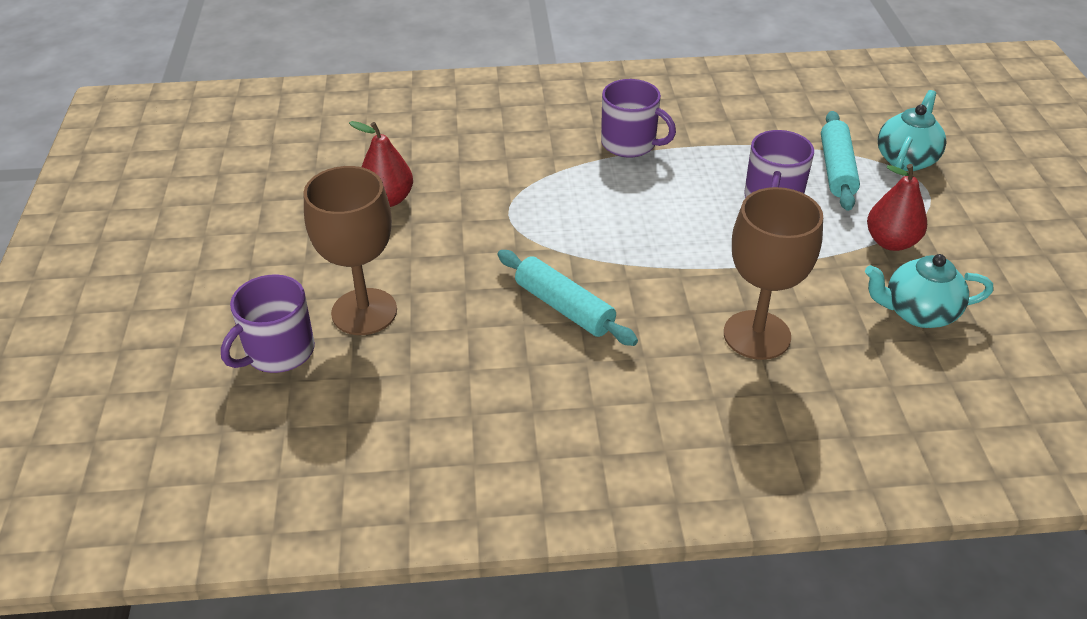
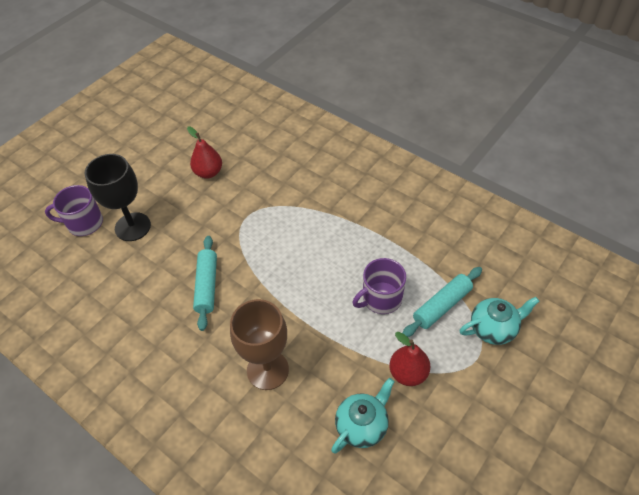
camera: 45 degrees right, 10 degrees up
brown goblet [303,166,397,335] -> black goblet [85,154,151,241]
purple mug [601,79,676,158] -> none
turquoise teapot [865,254,993,328] -> turquoise teapot turned 90 degrees clockwise [331,378,395,454]

